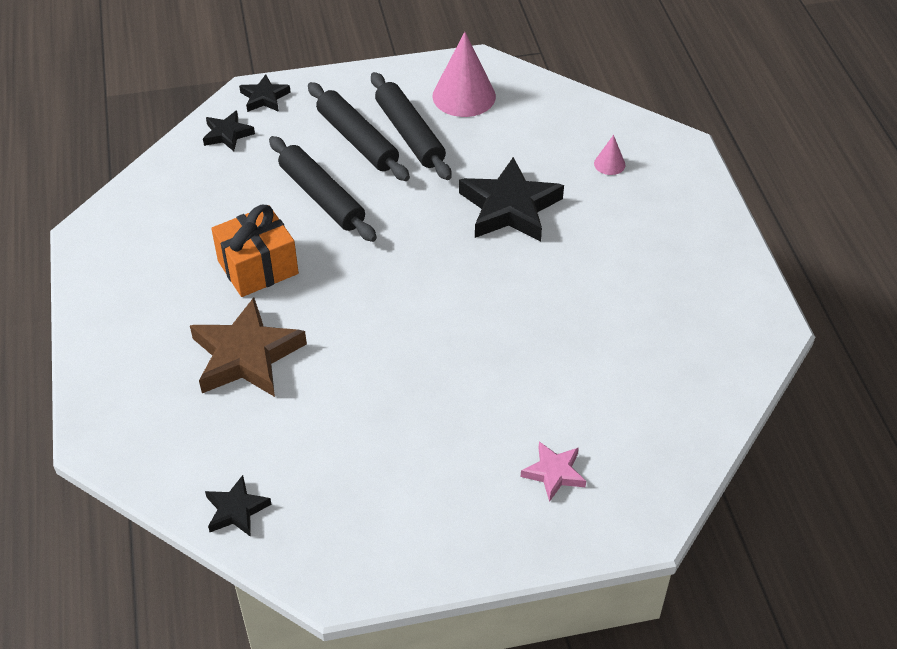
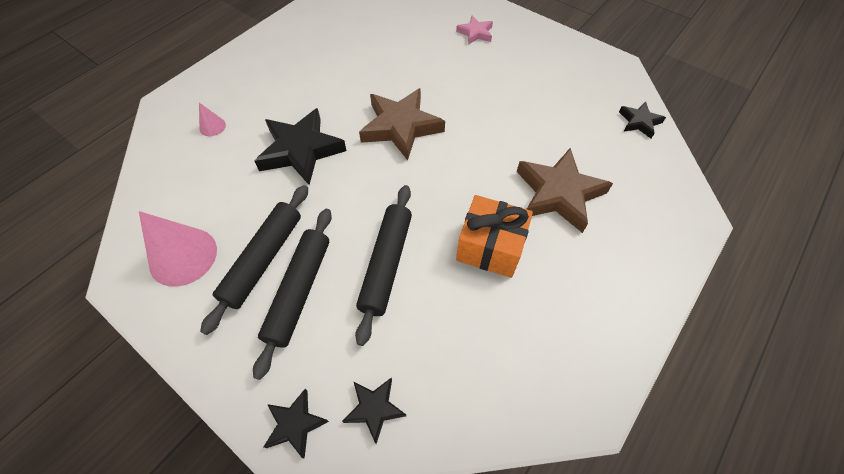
camera: 130 degrees left, 10 degrees up
none -> brown star [359,88,445,161]

